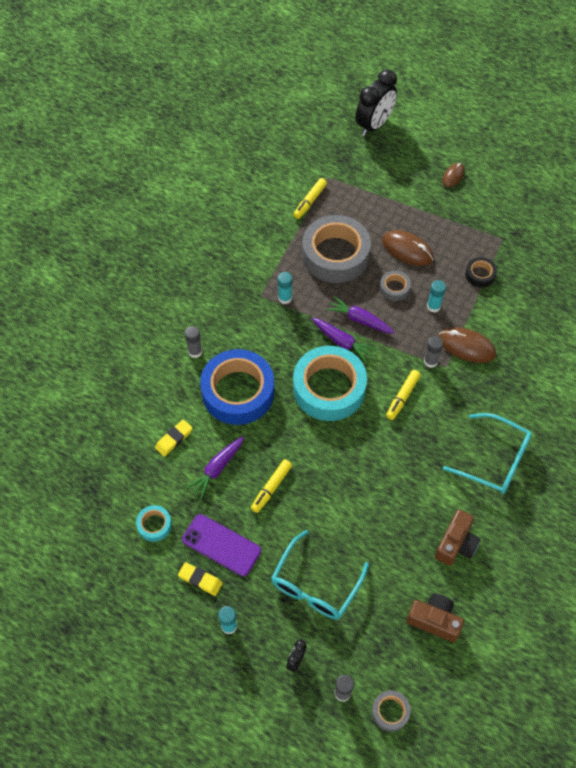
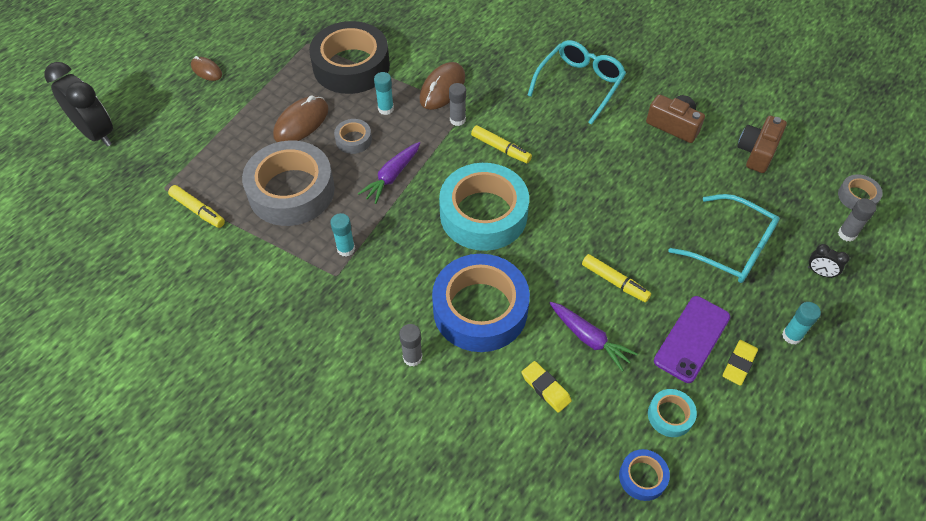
camera: 85 degrees left, 5 degrees down
purple carrot [312,318,377,362] -> none
black tape [465,257,497,287] -> black tape [309,21,390,94], size x2.27
none -> blue tape [619,449,670,501]

